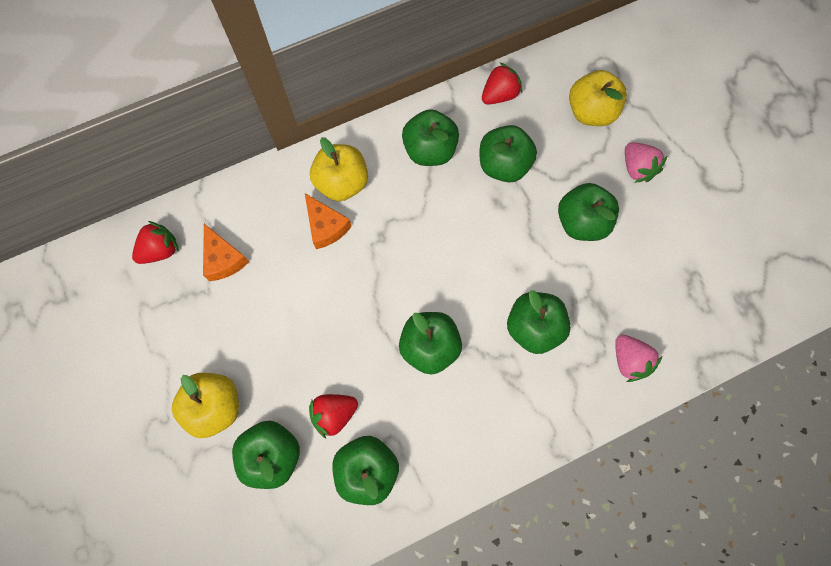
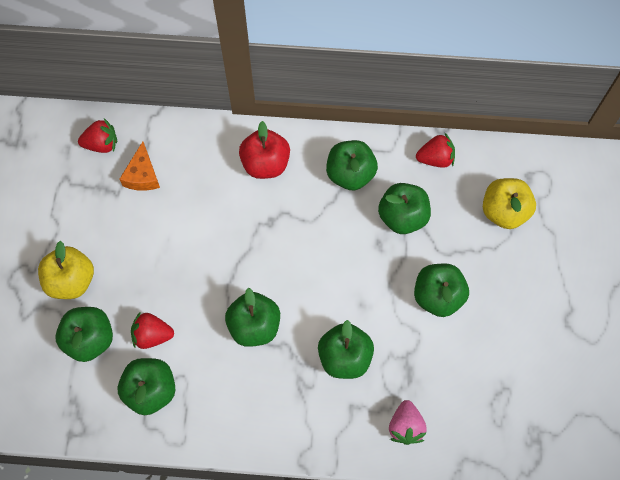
camera: 30 degrees right, 5 degrees down
orange cheese [305,193,352,249] -> none
yellow apple [310,137,368,201] -> red apple [239,121,290,179]
pink strawberry [625,142,667,183] -> none

